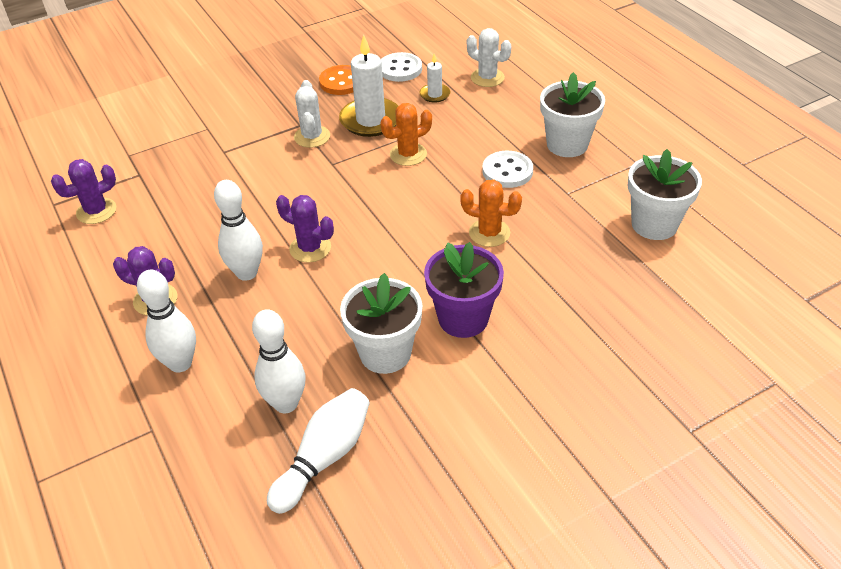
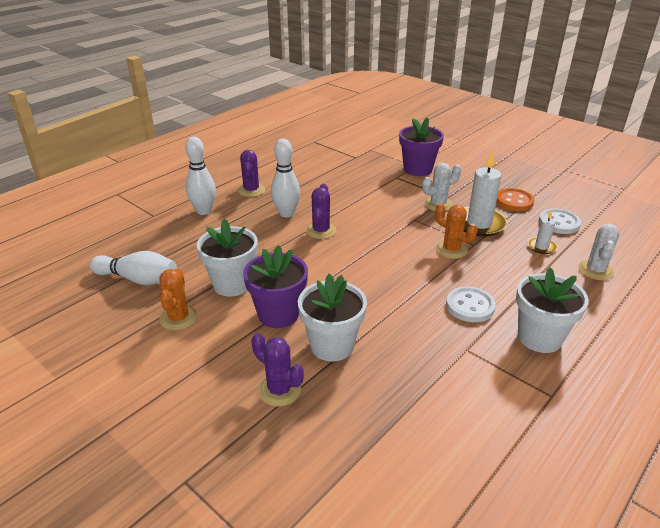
camera: 70 degrees right, 10 degrees down
purple cactus [51,159,116,224] -> purple cactus moved to [251,333,304,407]
white bowling pin [252,309,305,413] -> none
orange cactus [460,180,522,247] -> orange cactus moved to [159,269,198,331]
white flower pot [628,149,702,240] -> white flower pot moved to [298,274,367,361]
none -> purple flower pot [399,117,444,176]

